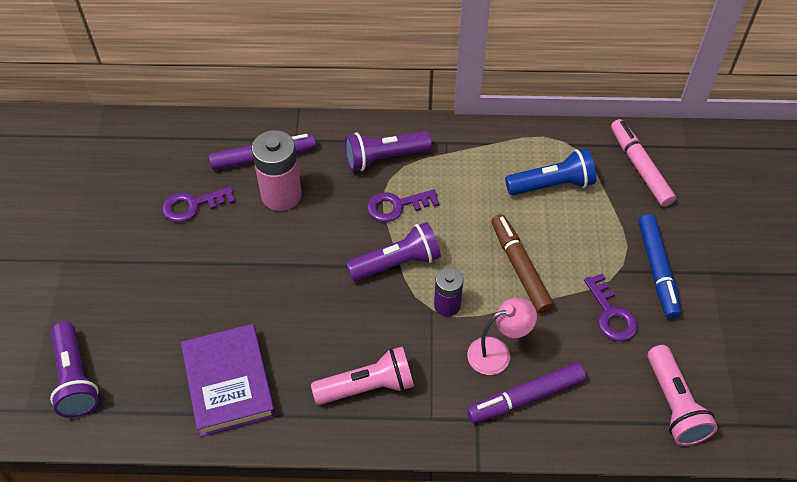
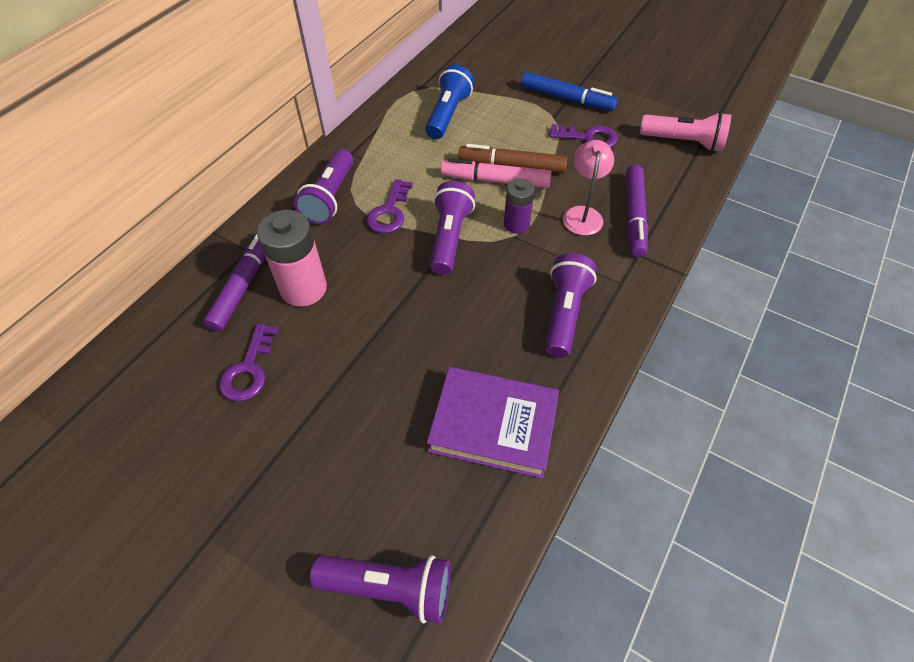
camera: 60 degrees left, 0 degrees up
pink flashlight [311,347,414,405] -> purple flashlight [545,253,597,358]
pink marker [611,119,676,207] -> pink marker moved to [441,158,551,188]

